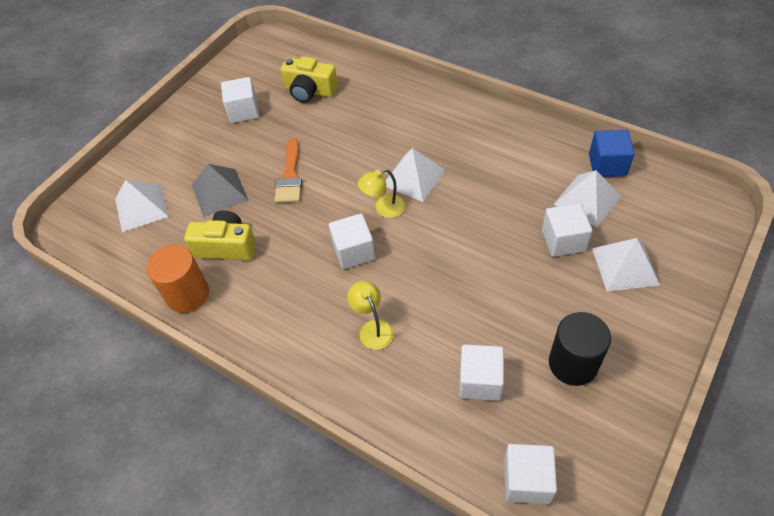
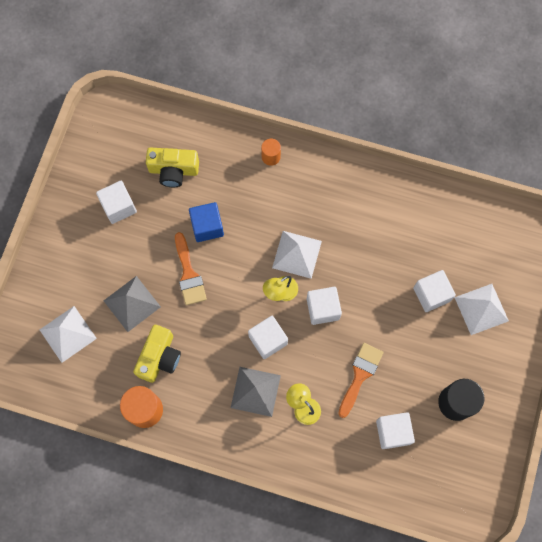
camera: 20 degrees left, 20 degrees up
yellow camera [184,210,256,260] -> yellow camera turned 120 degrees clockwise [133,325,181,383]
white cube [504,444,557,504] -> white cube moved to [307,287,342,325]
white pyramid [553,170,622,227] -> none
blue cube [589,130,635,177] -> blue cube moved to [189,202,224,242]
none -> grey pyramid [231,367,281,417]
none -> orange cylinder [261,139,281,166]
none -> orange brush [338,343,384,418]

